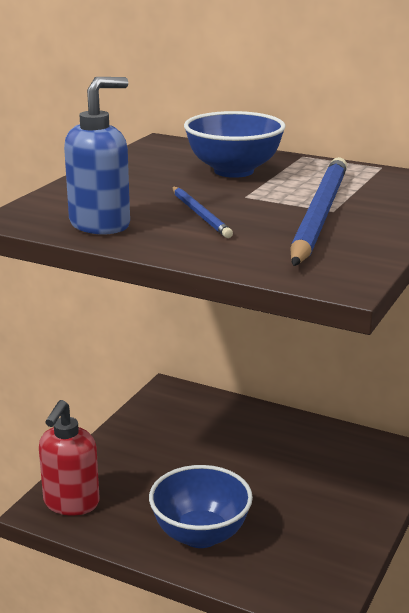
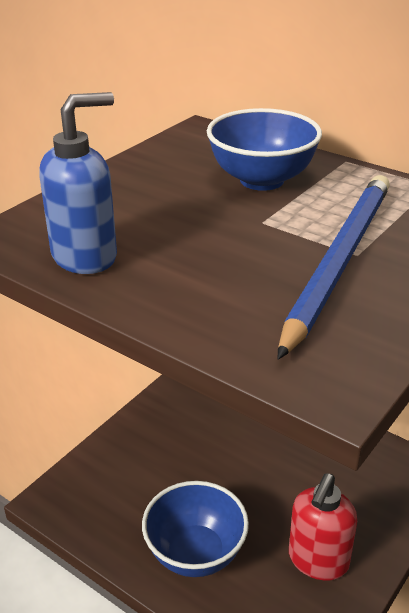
camera: 10 degrees right, 10 degrees up
red soap dispenser [39,400,100,515] -> red soap dispenser moved to [289,473,357,580]
blue pencil [172,187,233,238] -> none

